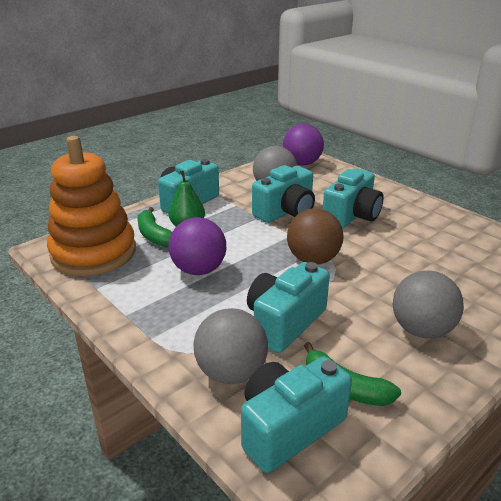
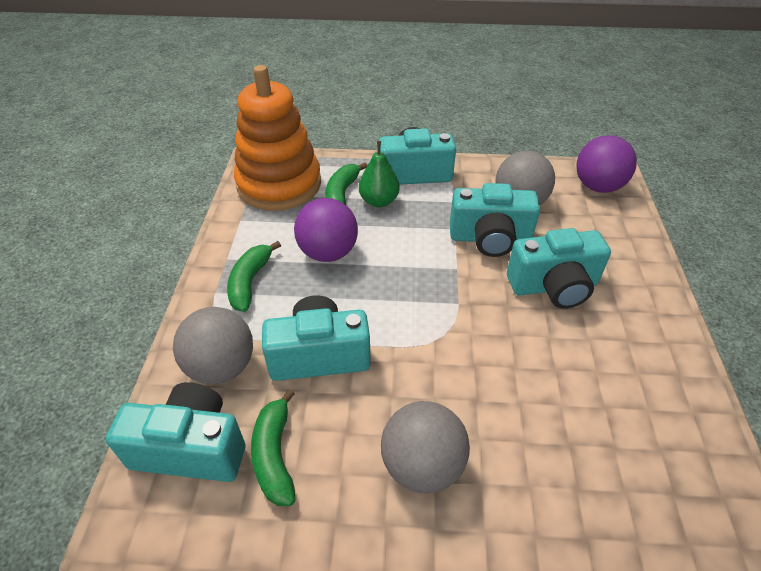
camera: 45 degrees right, 15 degrees up
brown ball [287,208,344,265] -> none
none -> green banana [227,241,281,312]

